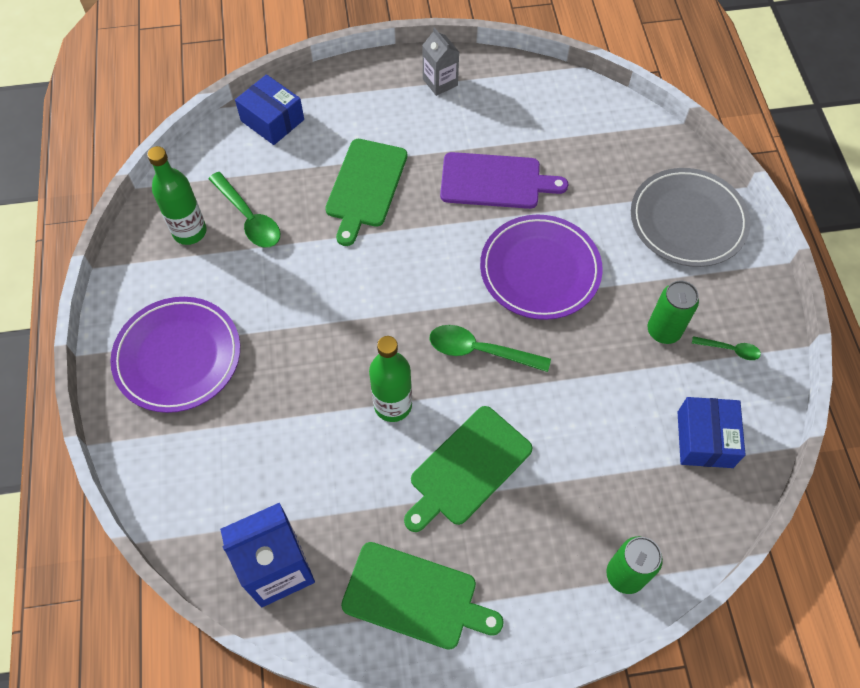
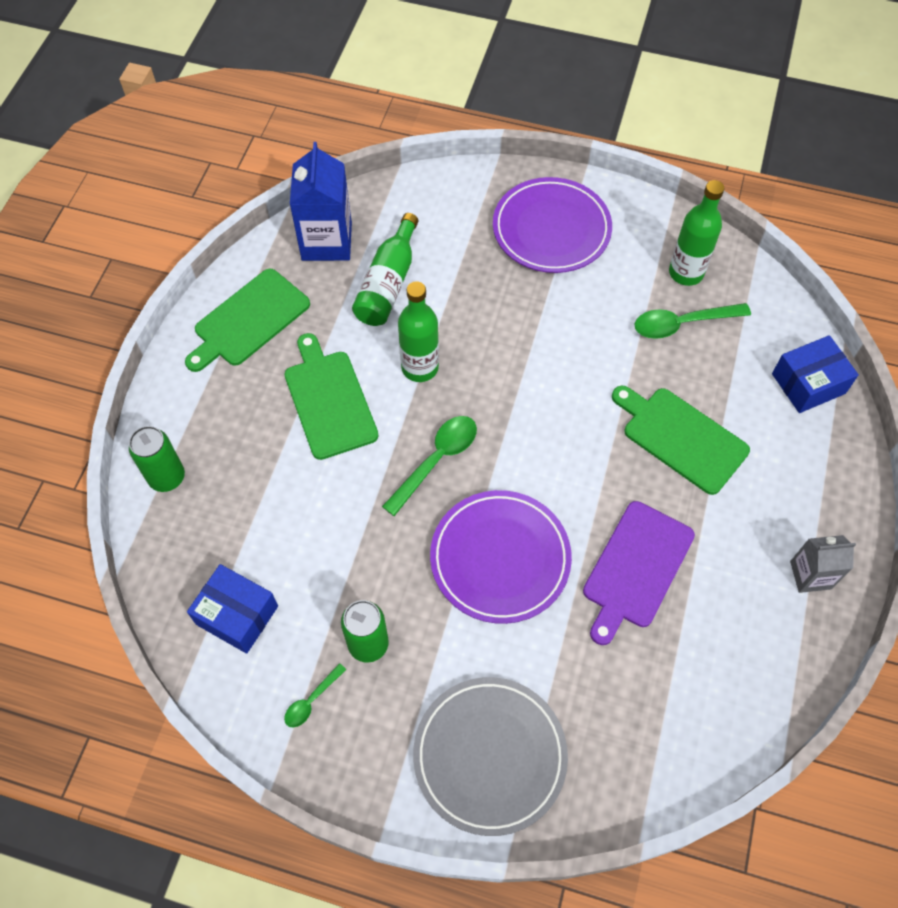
camera: 115 degrees right, 0 degrees up
none -> green bottle [352,213,418,326]

